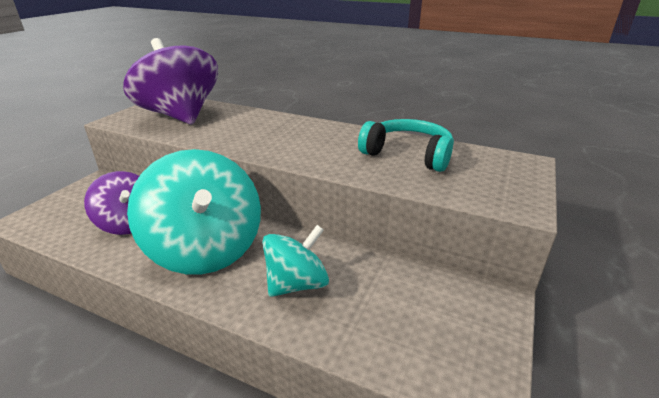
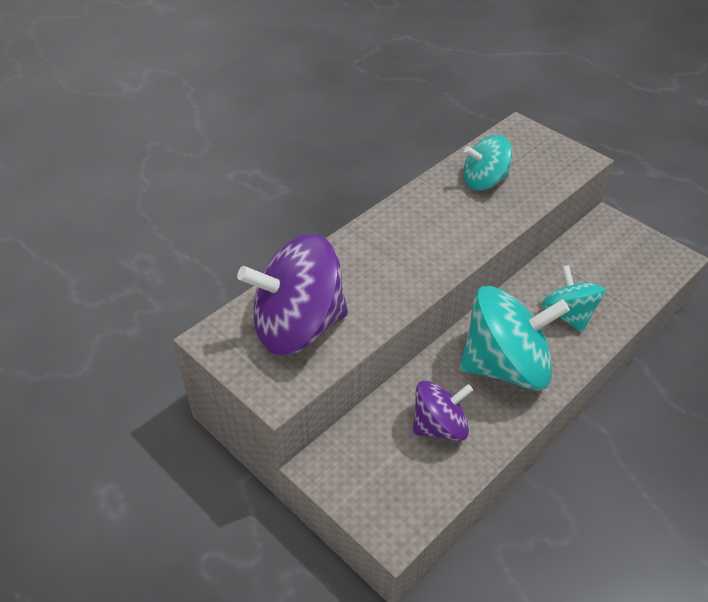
camera: 70 degrees left, 15 degrees up
turquoise headphones [358,119,454,172] -> turquoise spinning top [463,135,512,191]

